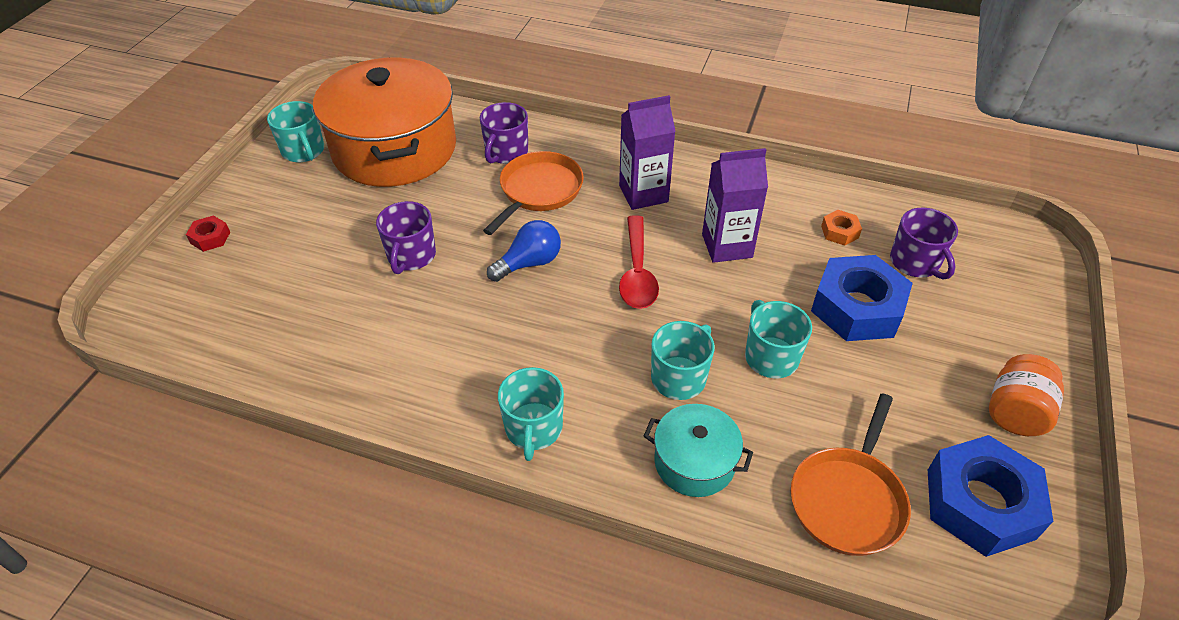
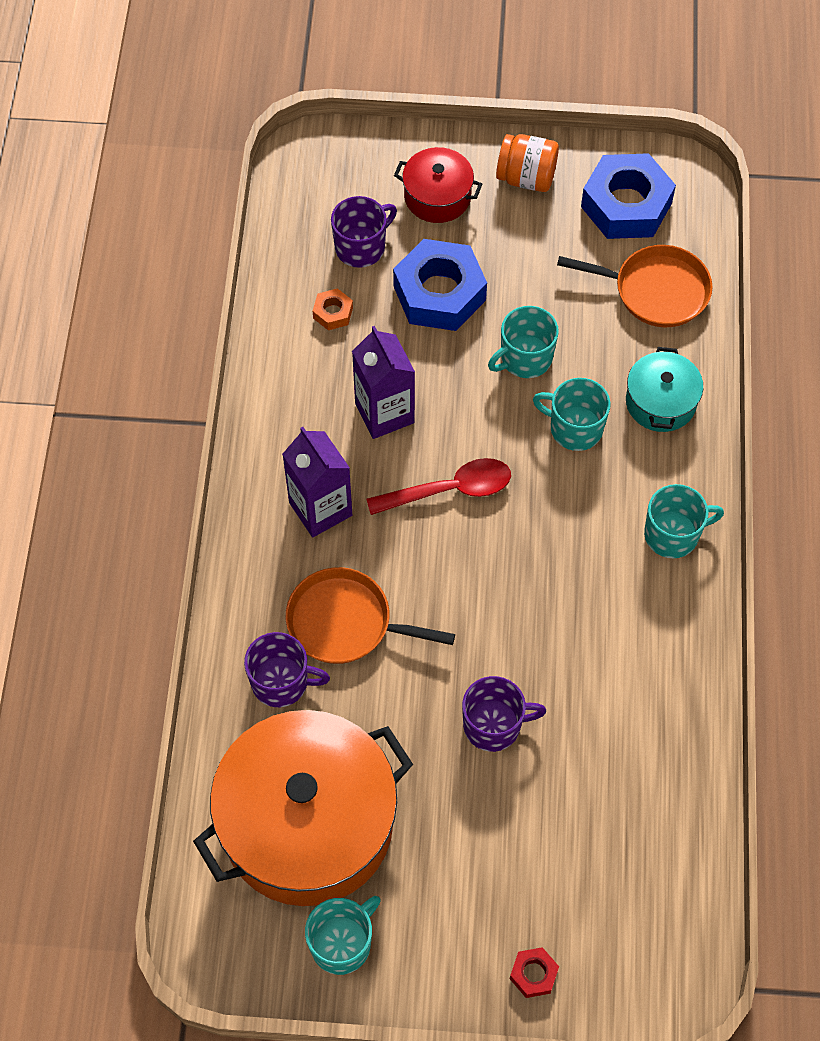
camera: 105 degrees left, 15 degrees up
blue light bulb [487,220,561,282] -> none
none -> red pot [394,147,482,223]

